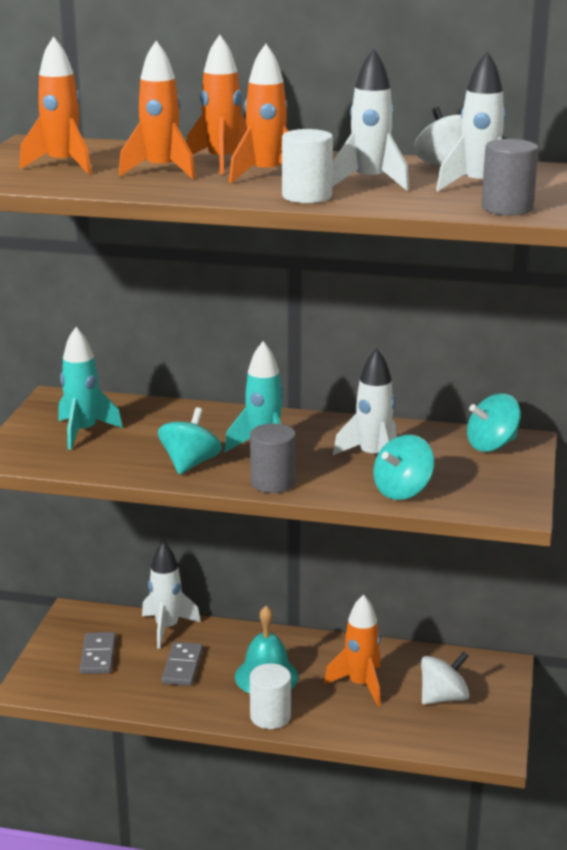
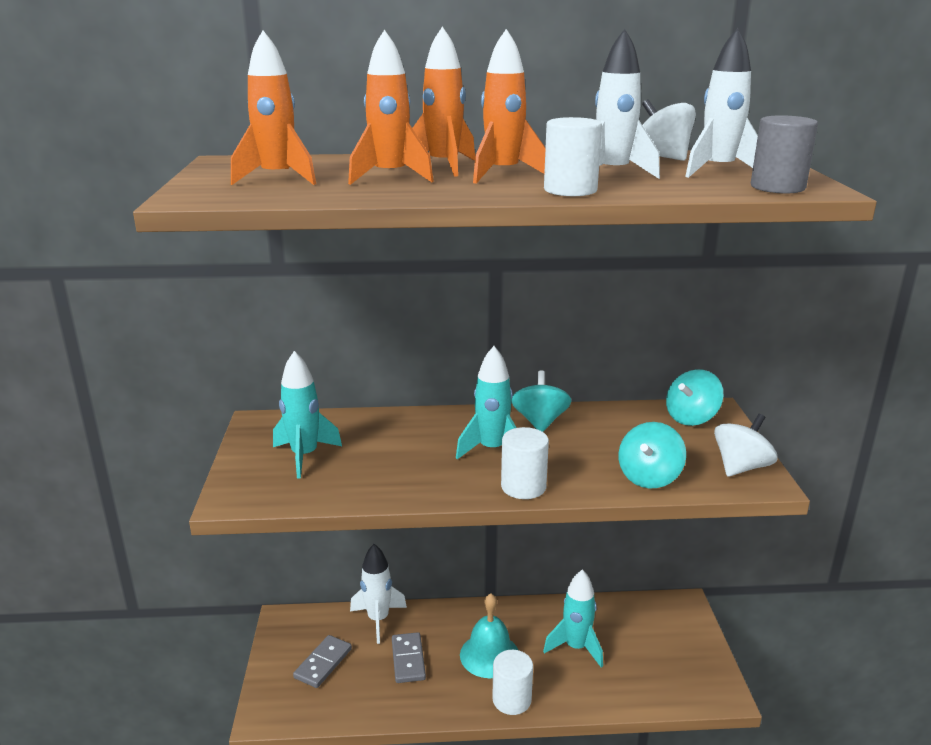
camera: 15 degrees left, 0 degrees up
grey domino [80,632,116,674] -> grey domino turned 45 degrees clockwise [293,635,352,688]
turquoise spinning top [158,407,222,475] -> turquoise spinning top moved to [511,370,571,432]
grey cylinder [250,423,296,493] -> white cylinder [501,427,549,499]
orange rocket [324,594,381,706] -> turquoise rocket [543,569,603,668]
white rocket [333,348,397,455] -> none
white spinning top [421,652,469,705] -> white spinning top moved to [714,414,778,477]

